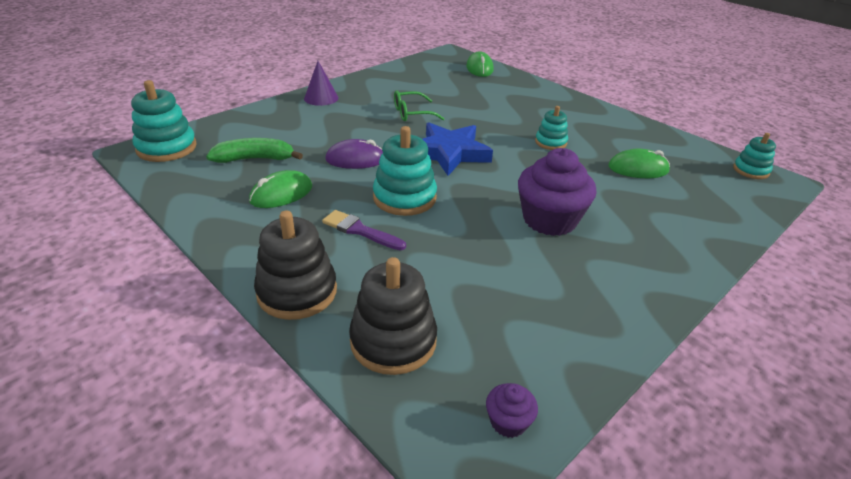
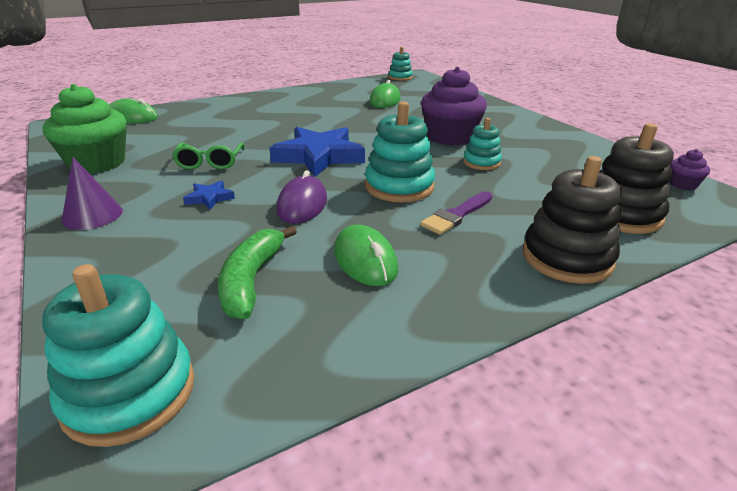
camera: 75 degrees left, 5 degrees down
turquoise stacking toy [535,106,568,150] -> turquoise stacking toy moved to [463,118,502,170]
none -> green cupcake [43,84,127,173]
none -> blue star [183,180,235,210]

